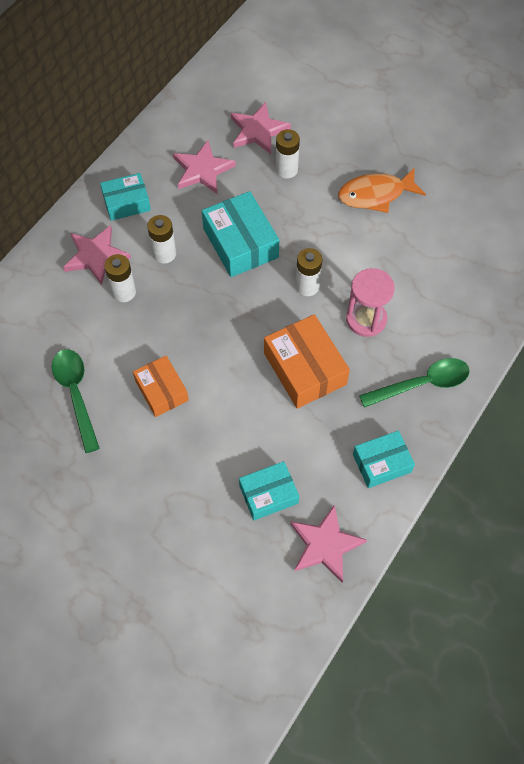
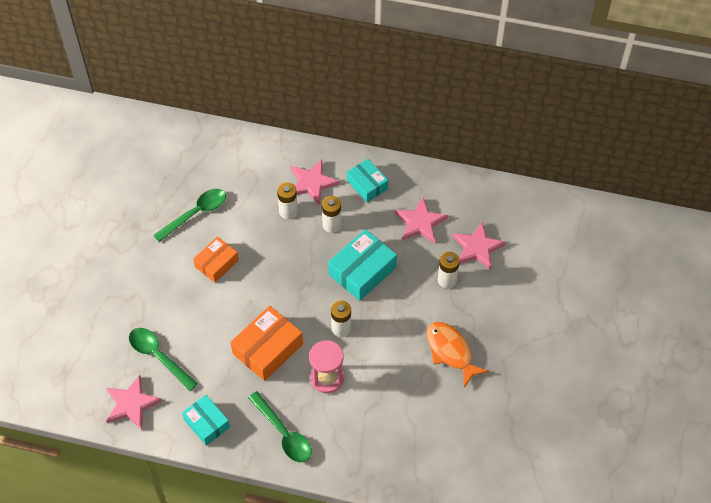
camera: 70 degrees right, 5 degrees down
turquoise box [239,461,299,520] -> green spoon [129,328,198,391]

